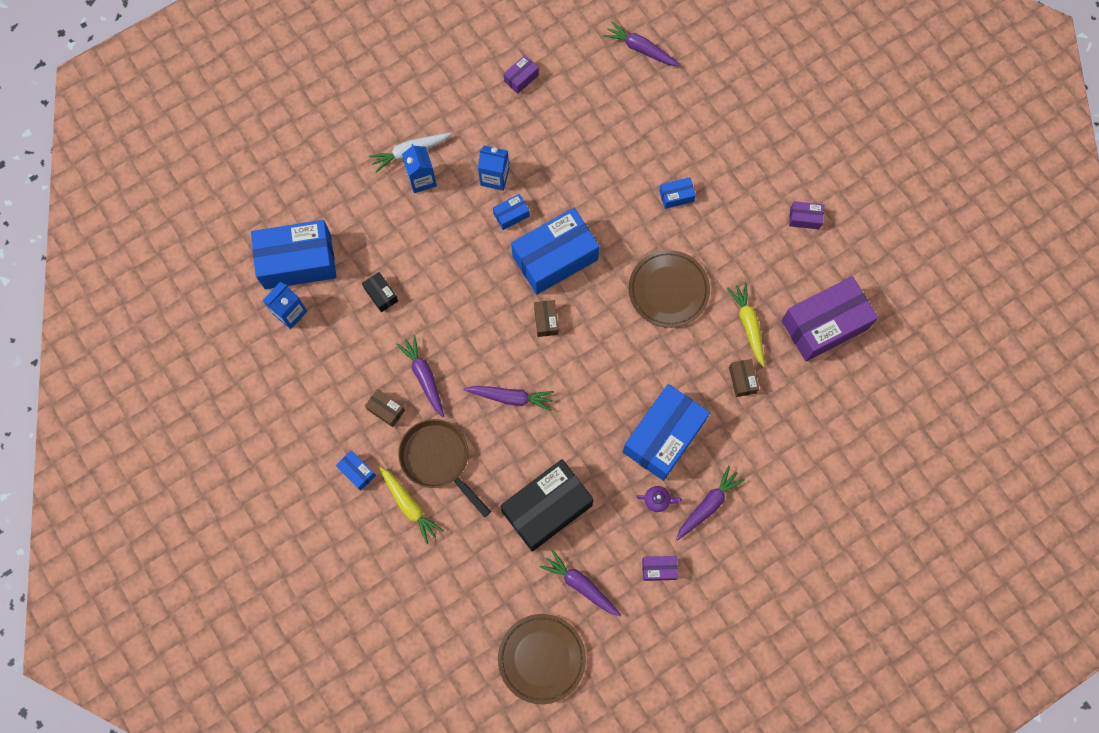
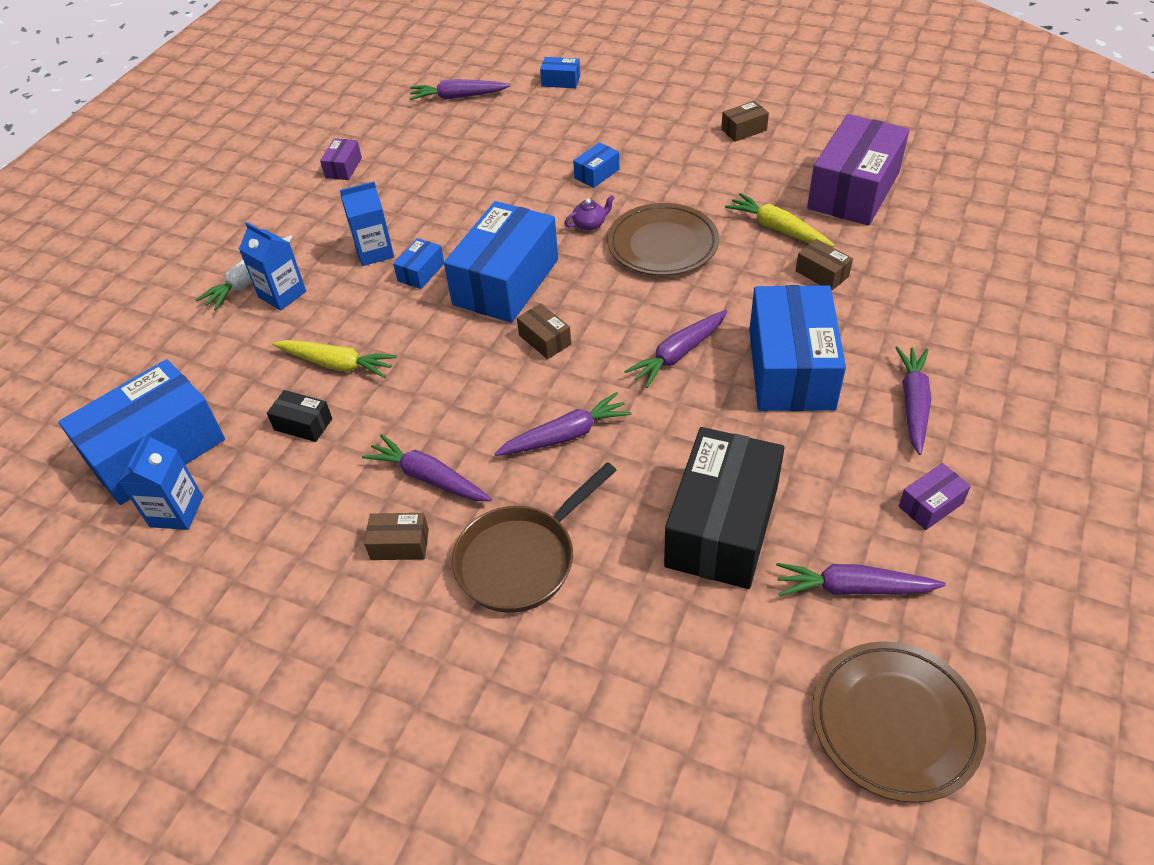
camera: 30 degrees left, 25 degrees down
blue box [336,450,376,491] -> blue box moved to [540,57,580,88]
yellow carrot [379,467,444,544] -> yellow carrot moved to [272,340,397,378]
brown pan [398,419,491,517] -> brown pan turned 60 degrees counterclockwise [452,462,617,613]
purple teapot [636,486,682,512] -> purple teapot moved to [564,195,615,231]
purple box [789,201,824,229] -> brown box [721,101,769,142]
none -> purple carrot [624,310,727,388]

